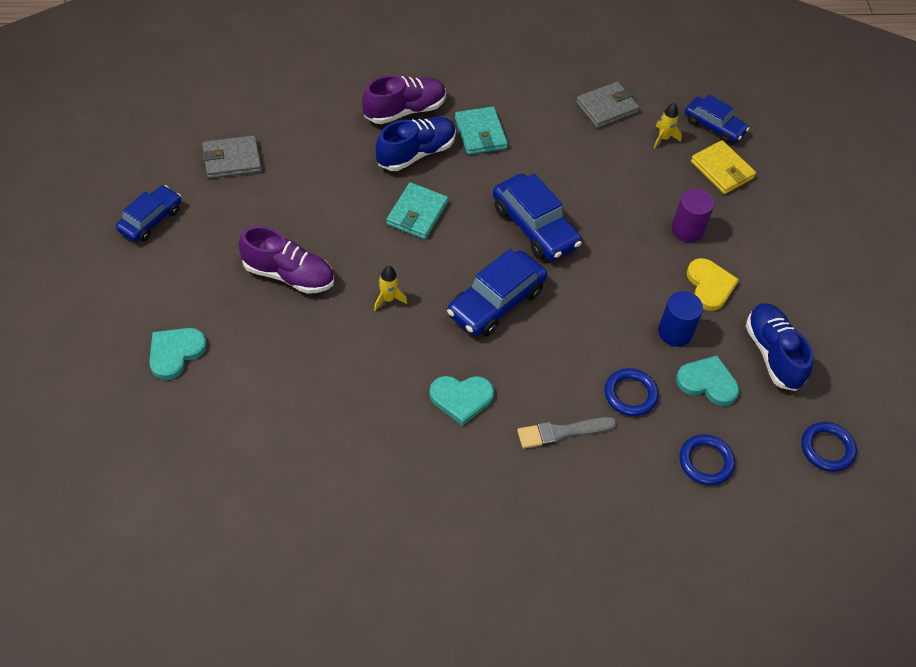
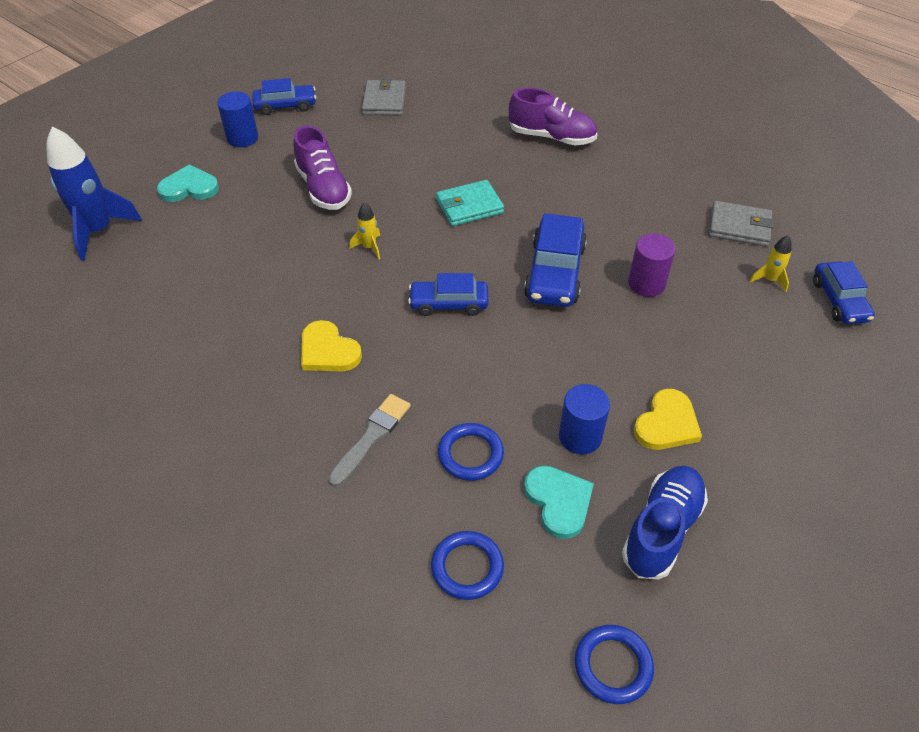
camera: 50 degrees right, 5 degrees down
grey wallet [202,135,262,179] -> grey wallet turned 60 degrees clockwise [362,78,406,116]
blue shoe [376,117,456,171] -> none
turquoise heart [429,376,494,426] -> yellow heart [301,320,362,371]
blue car [447,249,547,336] -> blue car [408,273,488,316], size x0.66
turquoise wallet [455,107,508,155] -> none
grey brush [517,417,617,449] -> grey brush turned 90 degrees clockwise [328,394,411,487]
purple cylinder [672,189,714,243] -> purple cylinder moved to [628,234,676,297]
yellow wallet [691,140,756,194] -> none
none -> blue rocket [46,126,142,261]
none -> blue cylinder [217,91,258,147]

